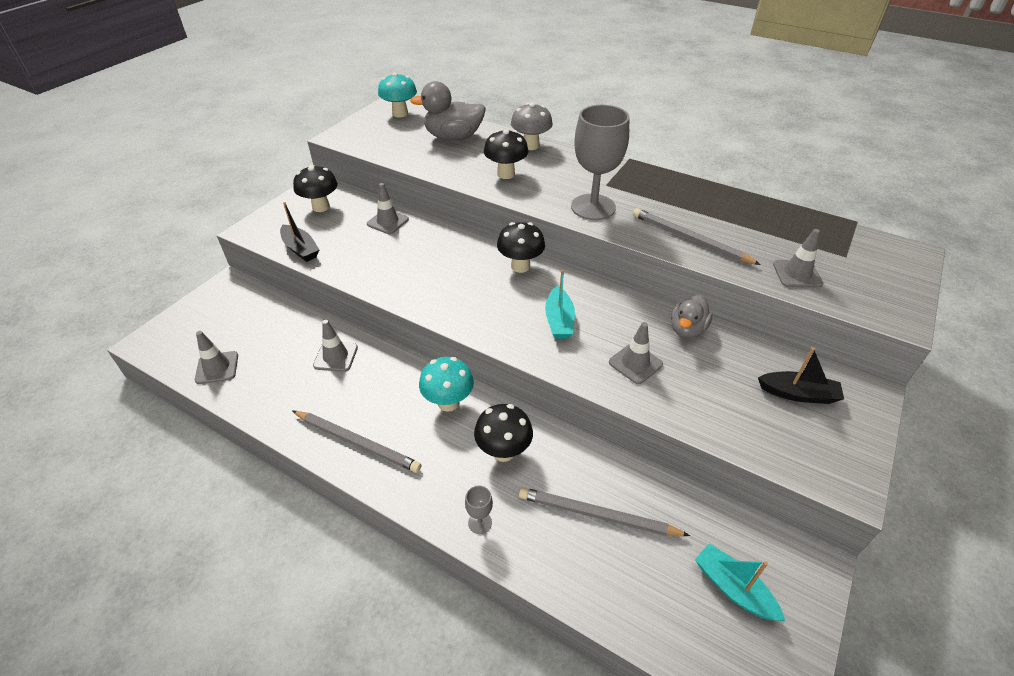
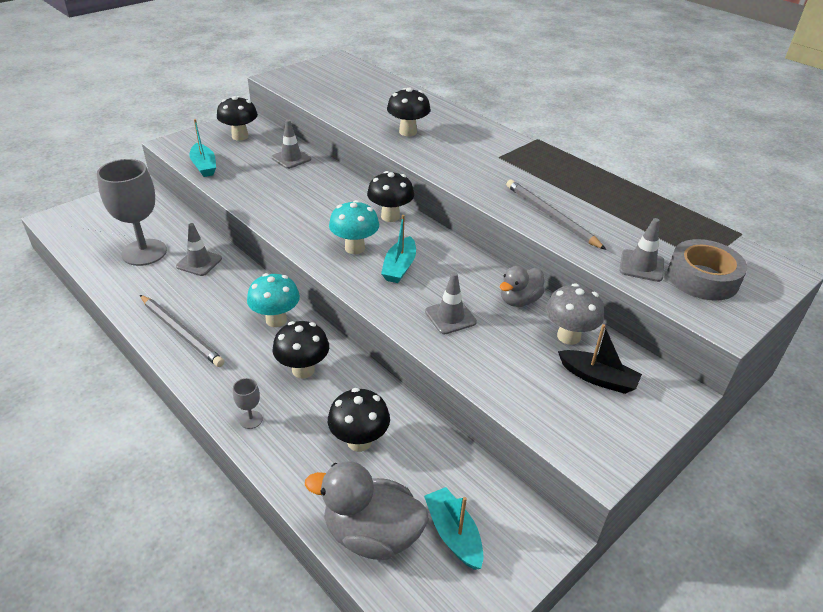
camera: 15 degrees right, 5 degrees down
grey traffic cone [195,331,238,384] -> none
black boat [280,202,319,262] -> turquoise boat [189,119,216,177]
turquoise mushroom [378,72,417,117] -> turquoise mushroom moved to [329,200,379,254]
grey duck [410,81,486,141] -> grey duck moved to [305,461,429,560]
grey mushroom [511,103,553,150] -> grey mushroom moved to [546,283,604,345]
grey pencil [519,487,690,536] -> black mushroom [328,388,390,452]
grey goblet [571,105,629,220] -> grey goblet moved to [97,159,167,266]
none -> grey tape [668,239,747,301]

